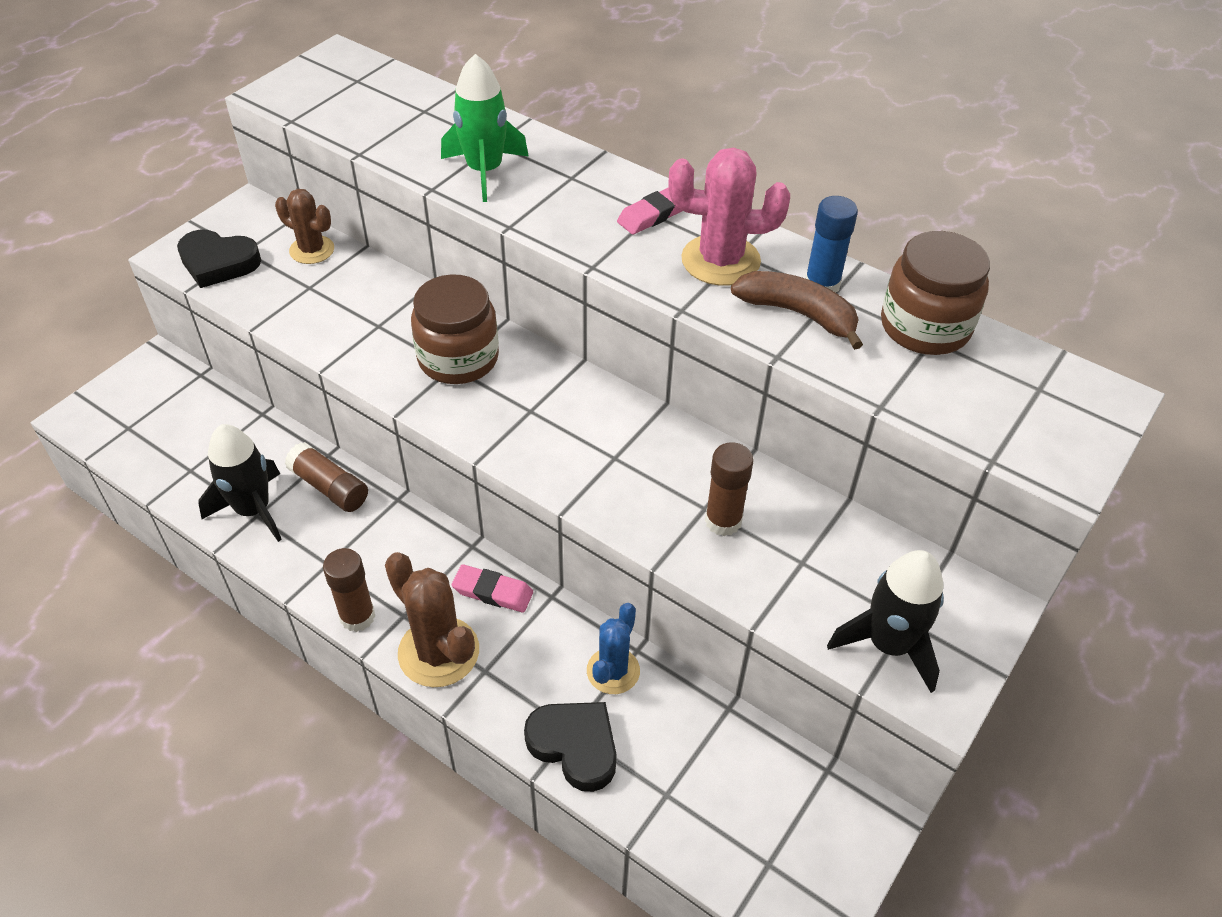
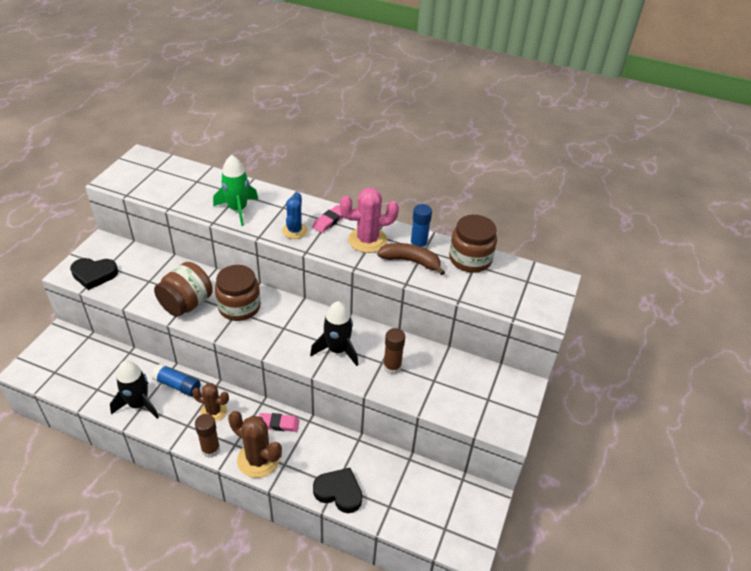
camera: 15 degrees left, 5 degrees down
brown cactus [275,189,334,264] -> brown cactus moved to [192,383,229,422]
brown glue stick [285,442,368,512] -> blue glue stick [152,364,201,397]
blue cactus [587,603,640,694] -> blue cactus moved to [282,192,308,239]
black rocket [827,550,944,693] -> black rocket moved to [310,301,358,366]
none -> brown jar [154,262,213,317]

